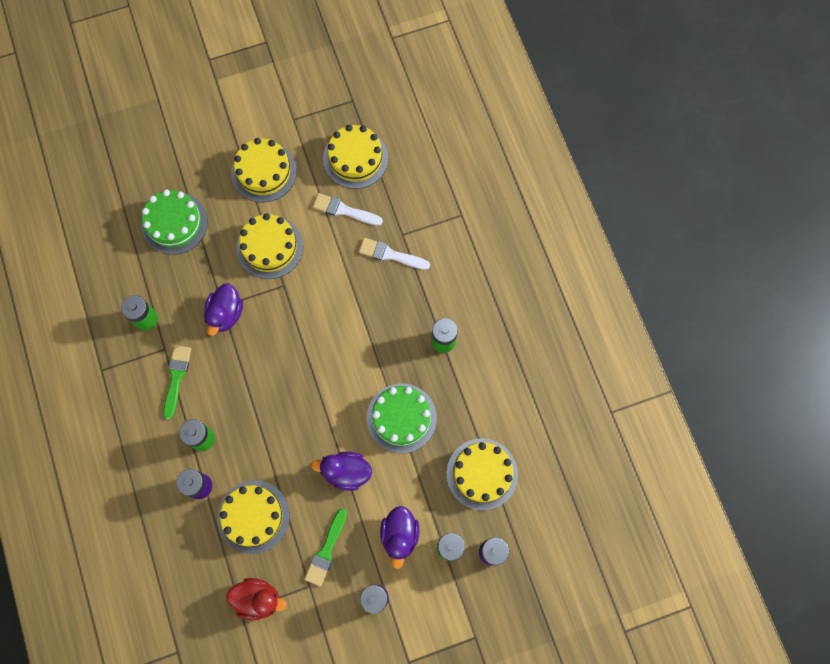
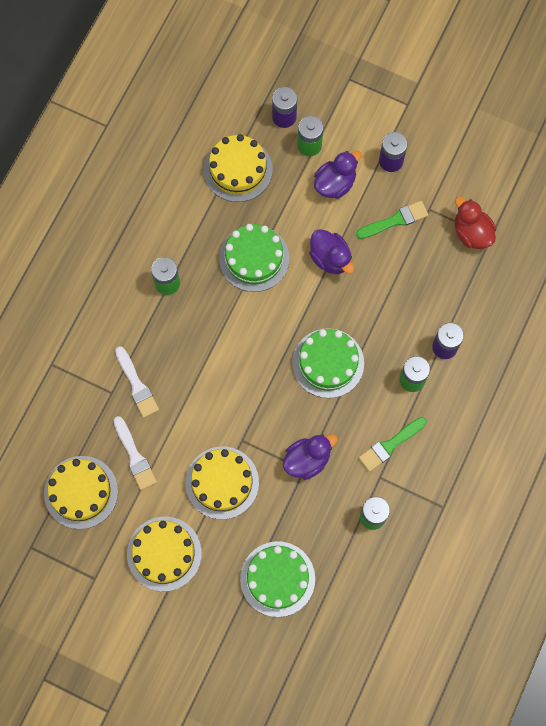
camera: 135 degrees left, 0 degrees up
yellow cake [217,480,290,554] -> none
none -> green cake [292,328,364,398]

